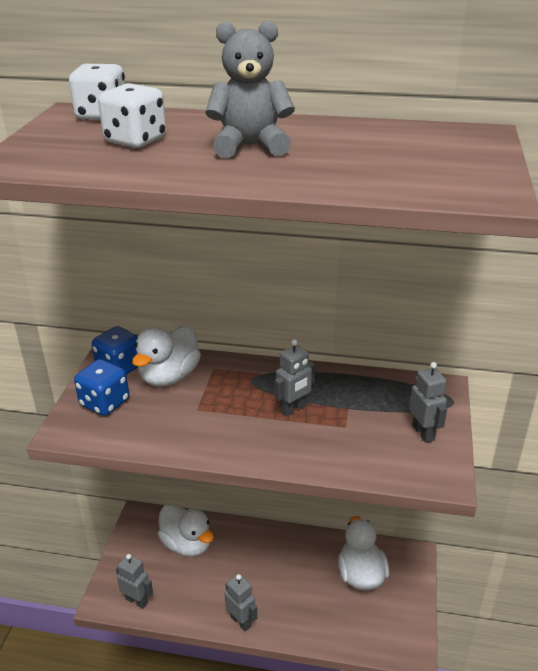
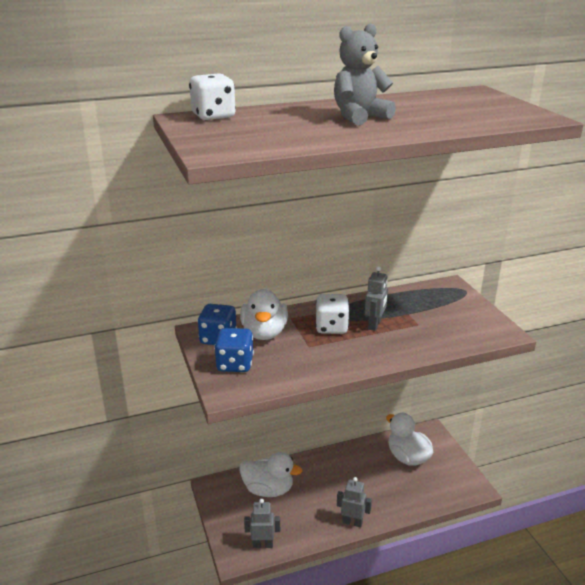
camera: 30 degrees left, 5 degrees down
white dice [98,83,166,148] -> white dice moved to [315,294,350,334]
grey robot [409,362,447,443] -> none

